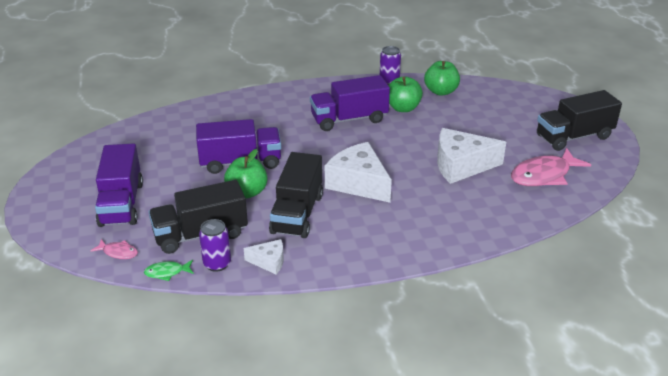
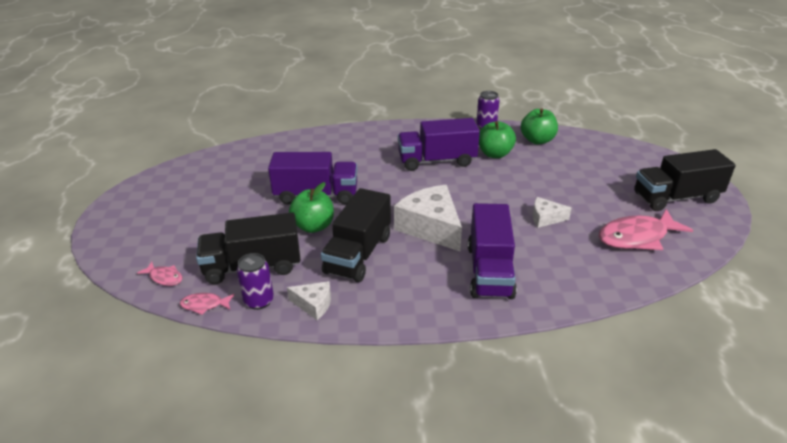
camera: 10 degrees right, 0 degrees up
purple truck [95,143,143,227] -> purple truck moved to [468,203,517,299]
green fish [144,260,194,281] -> pink fish [180,293,234,315]
white cheese [437,128,506,184] -> white cheese [533,197,571,228], size x0.51

